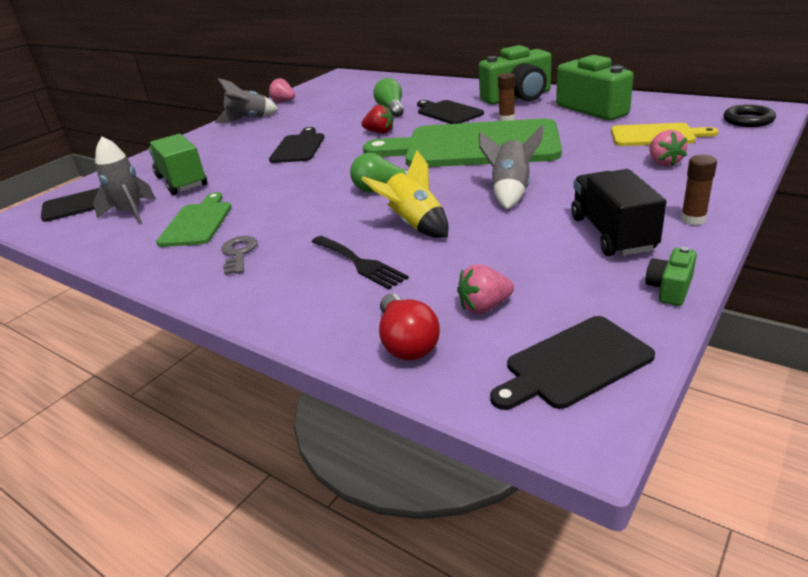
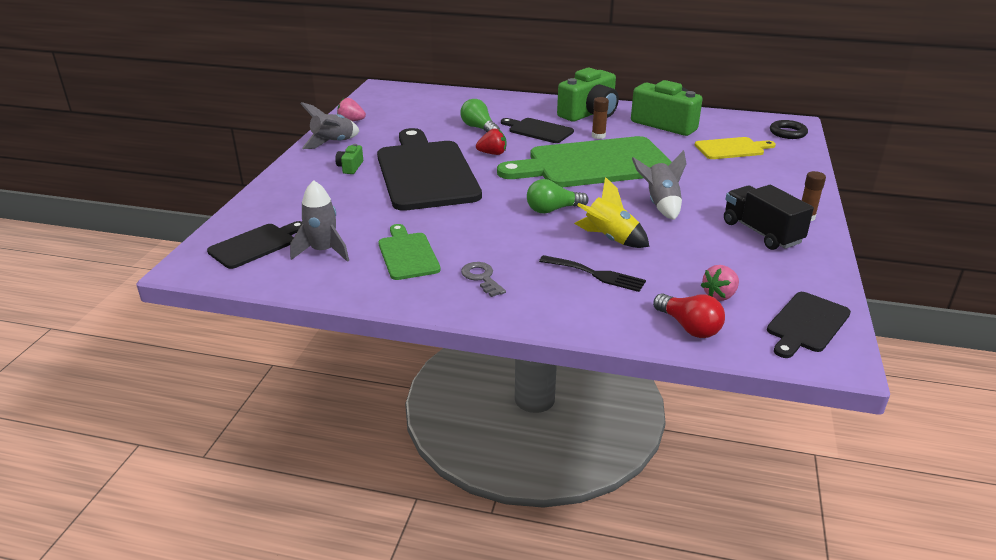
camera: 25 degrees left, 0 degrees up
green truck [149,134,207,195] -> none
black cutting board [269,127,324,163] -> black cutting board [377,128,482,211], size x2.07
green camera [645,247,697,306] -> green camera moved to [335,144,363,174]
pink strawberry [650,130,687,166] -> none

